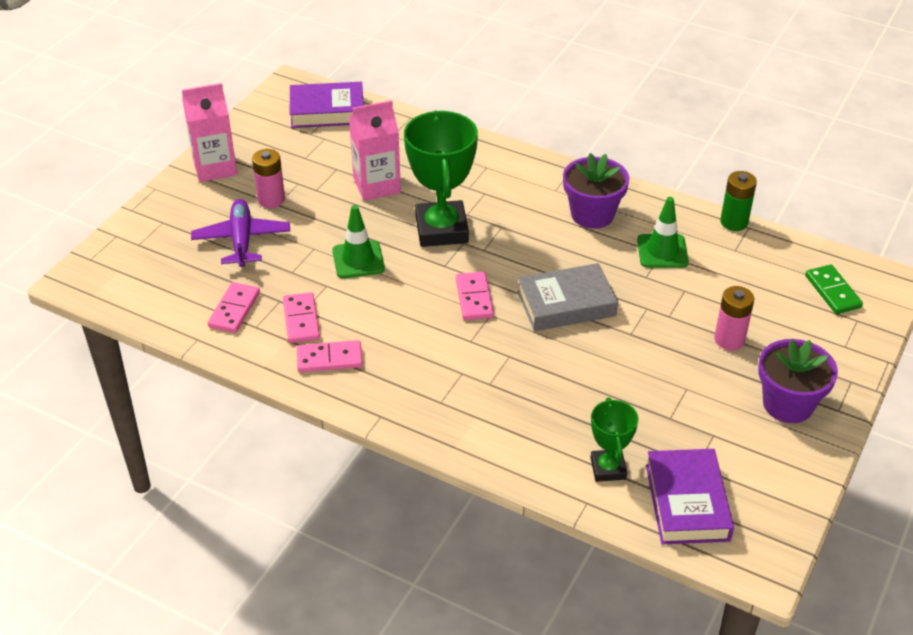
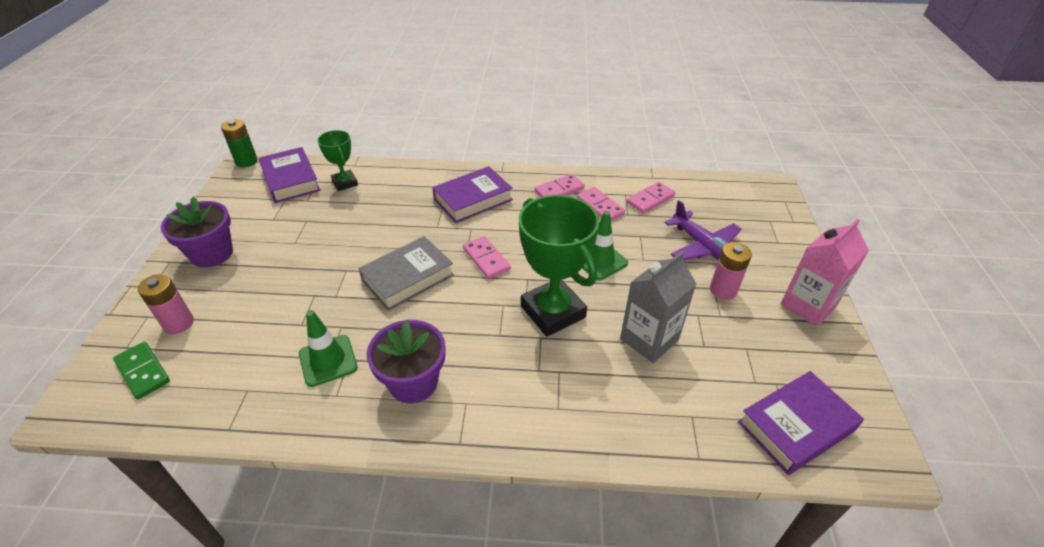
camera: 155 degrees right, 0 degrees up
pink domino [208,282,260,333] -> pink domino turned 60 degrees clockwise [627,182,675,213]
pink carton [349,100,401,201] -> grey carton [620,252,696,363]
pink battery [714,286,754,350] -> pink battery moved to [138,274,194,334]
green battery [720,171,757,231] -> green battery moved to [221,119,258,167]
none -> purple book [432,166,513,223]

